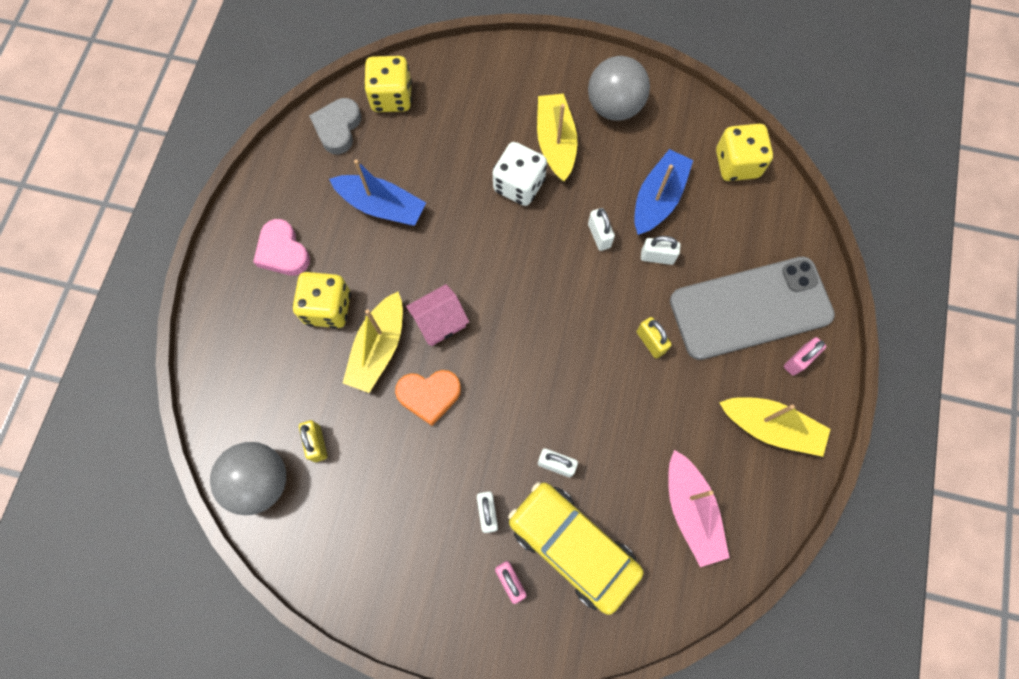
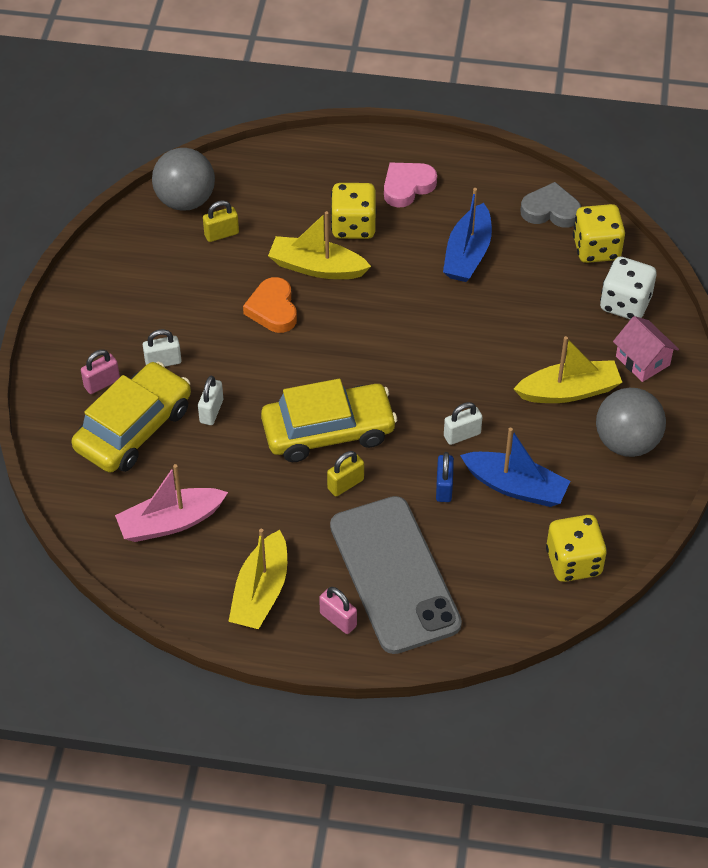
camera: 85 degrees right, 20 degrees down
pink house [406,284,469,346] -> pink house moved to [613,316,679,382]
white dice [493,142,547,206] -> white dice moved to [600,257,657,320]
white padlock [641,236,681,265] -> blue padlock [436,452,454,502]
none -> yellow car [261,379,397,462]

